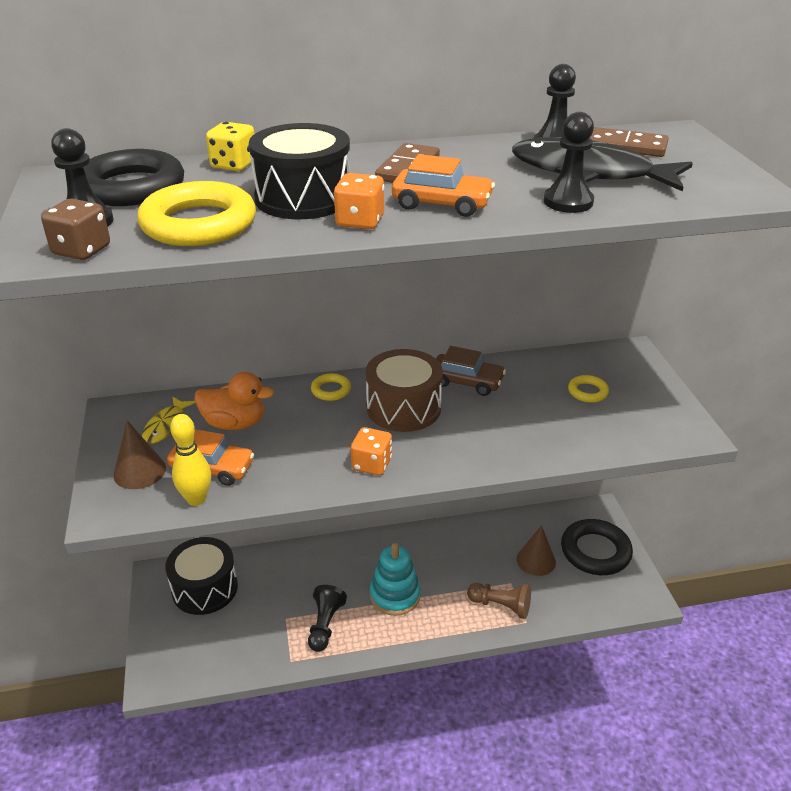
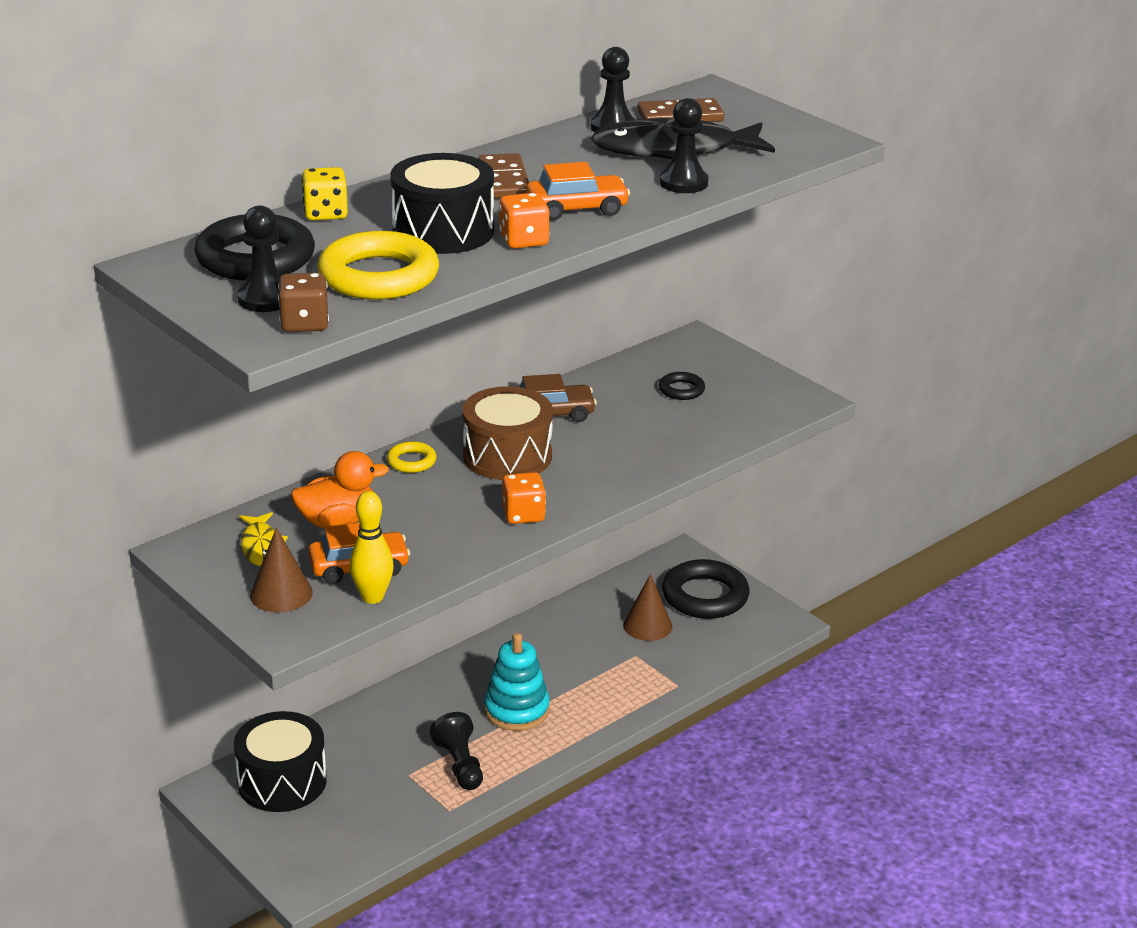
camera: 30 degrees left, 5 degrees down
brown pawn [467,583,531,619] -> none
yellow ring [568,375,609,403] -> black ring [659,372,705,400]

